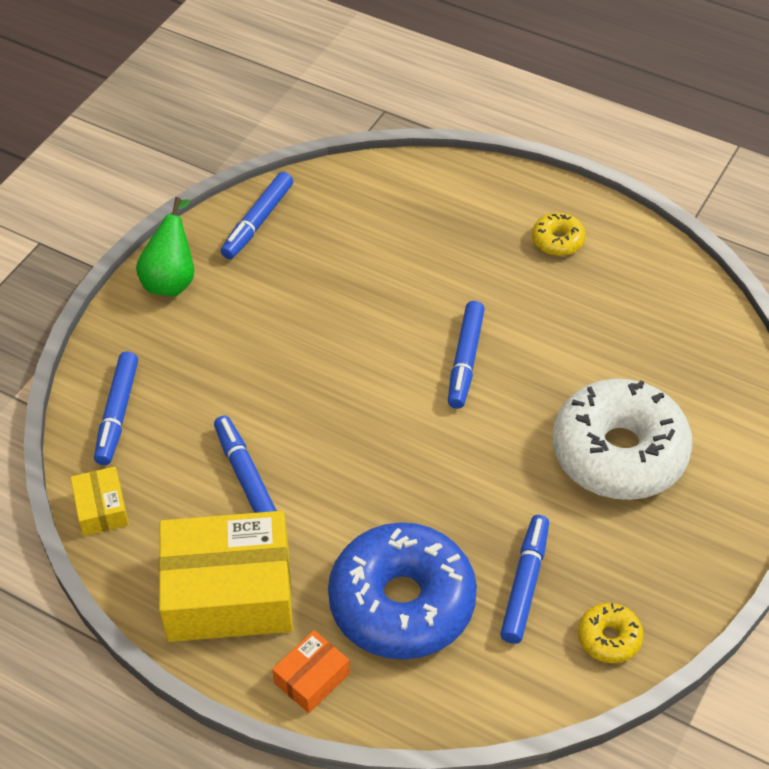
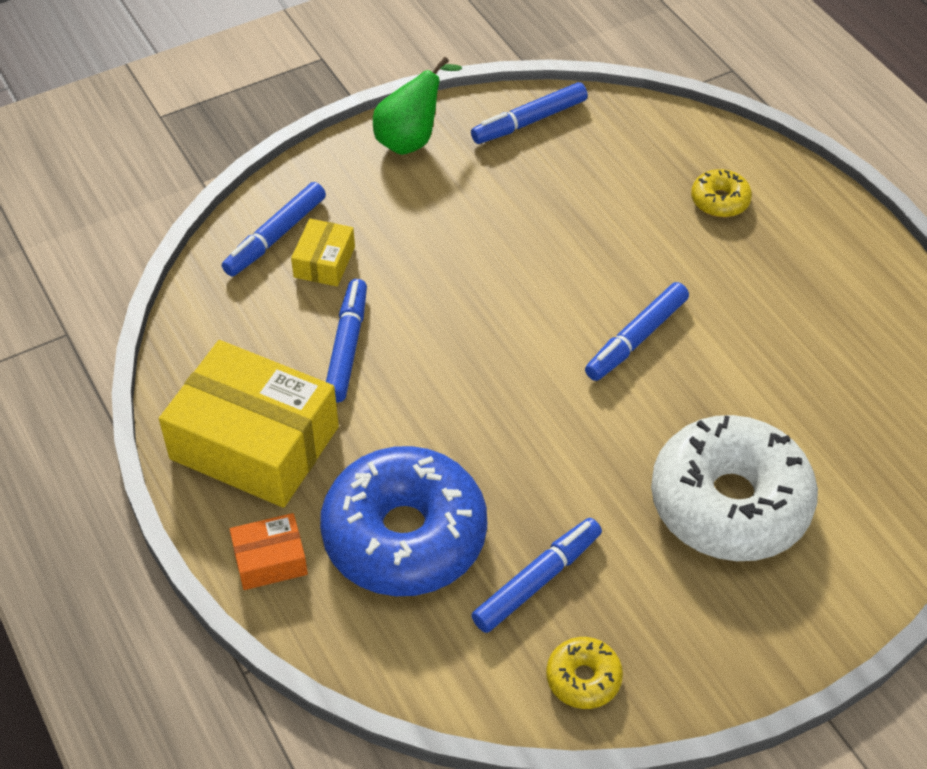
camera: 30 degrees right, 0 degrees up
yellow box [71,466,129,536] -> yellow box moved to [291,219,355,286]
yellow donut [532,213,586,256] -> yellow donut moved to [691,169,752,217]

